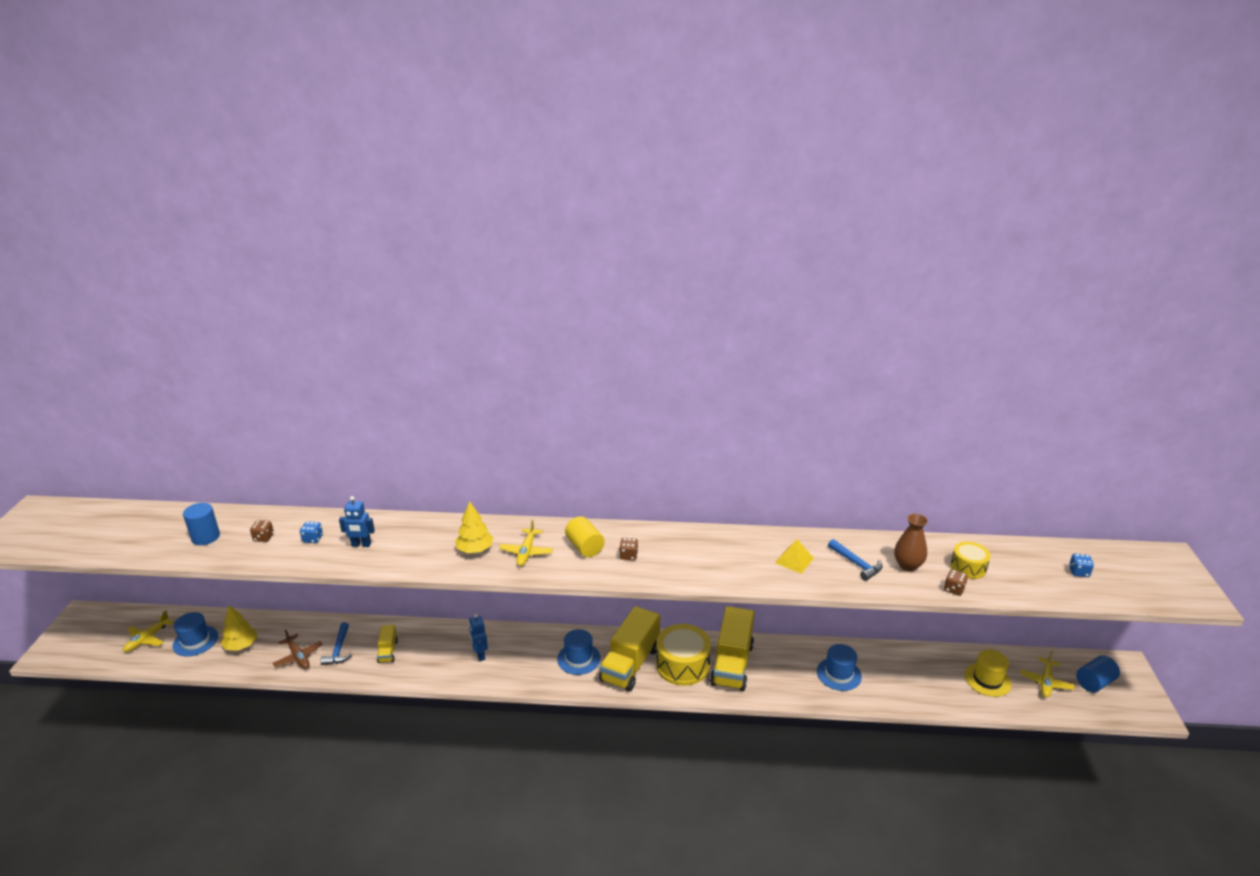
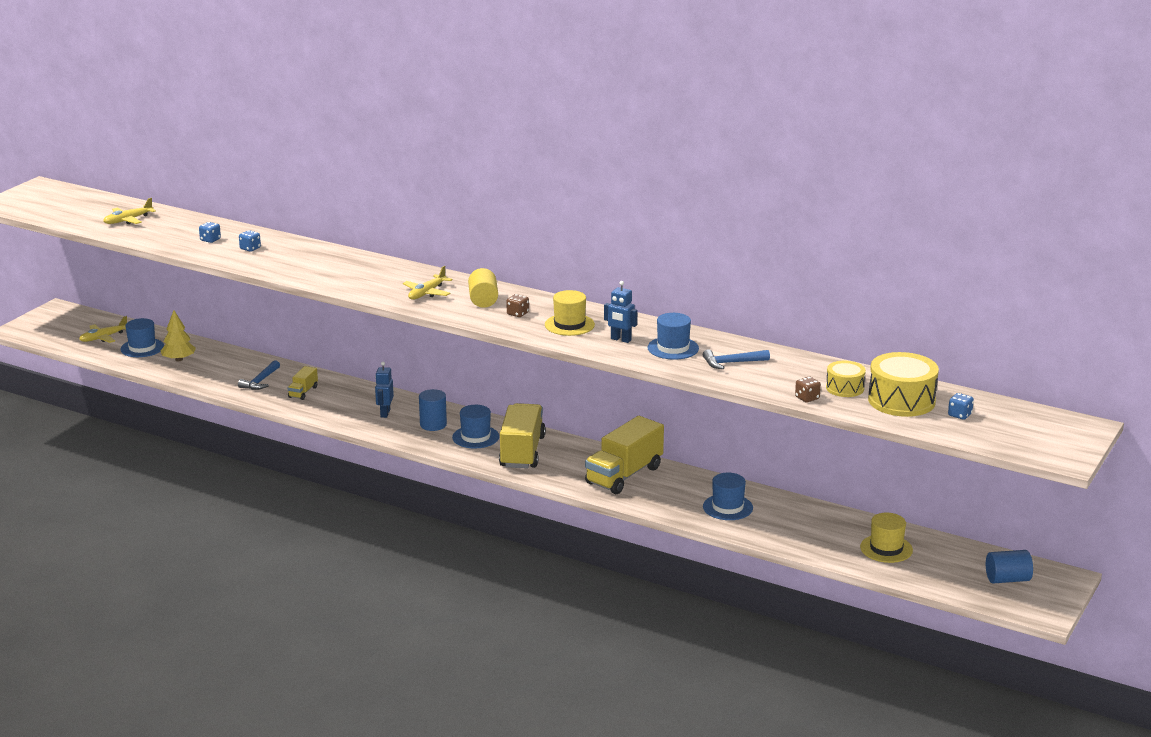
camera: 25 degrees right, 5 degrees down
blue cylinder [183,503,220,545] -> blue cylinder moved to [419,389,447,431]
brown dice [250,520,274,542] -> blue dice [199,222,221,243]
brown plane [273,629,323,669] -> none
blue robot [339,496,375,547] -> blue robot moved to [604,281,637,343]
yellow tree [455,501,493,553] -> none
yellow truck [599,606,660,691] -> yellow truck turned 135 degrees clockwise [499,403,546,468]
yellow drum [656,624,711,686] -> yellow drum moved to [868,352,939,417]
yellow pyramid [775,539,814,574] -> blue hat [648,313,699,360]
blue hammer [828,539,883,581] -> blue hammer turned 90 degrees clockwise [703,349,770,369]
brown vase [894,513,928,571] -> none
yellow plane [1020,651,1075,698] -> yellow plane moved to [103,198,156,224]
none -> yellow hat [545,290,595,336]

